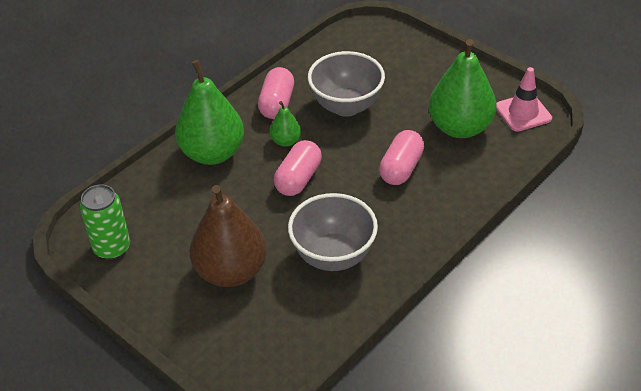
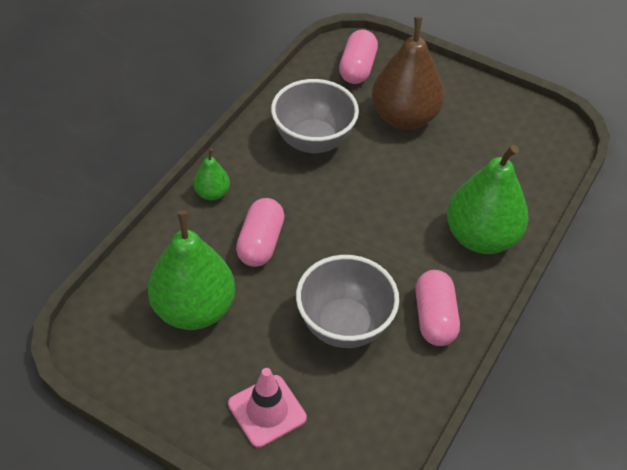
camera: 165 degrees right, 5 degrees up
green can [80,184,130,260] -> none
green pear [269,101,301,147] -> green pear moved to [193,149,230,200]
pink capsule [274,140,322,196] -> pink capsule moved to [339,29,378,84]
pink traffic cone [496,67,552,132] -> pink traffic cone moved to [228,368,307,448]

